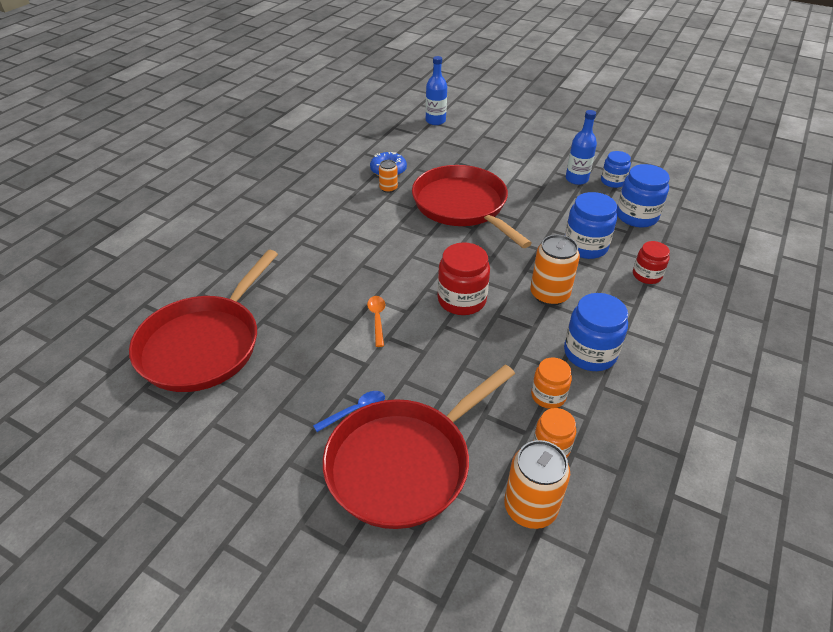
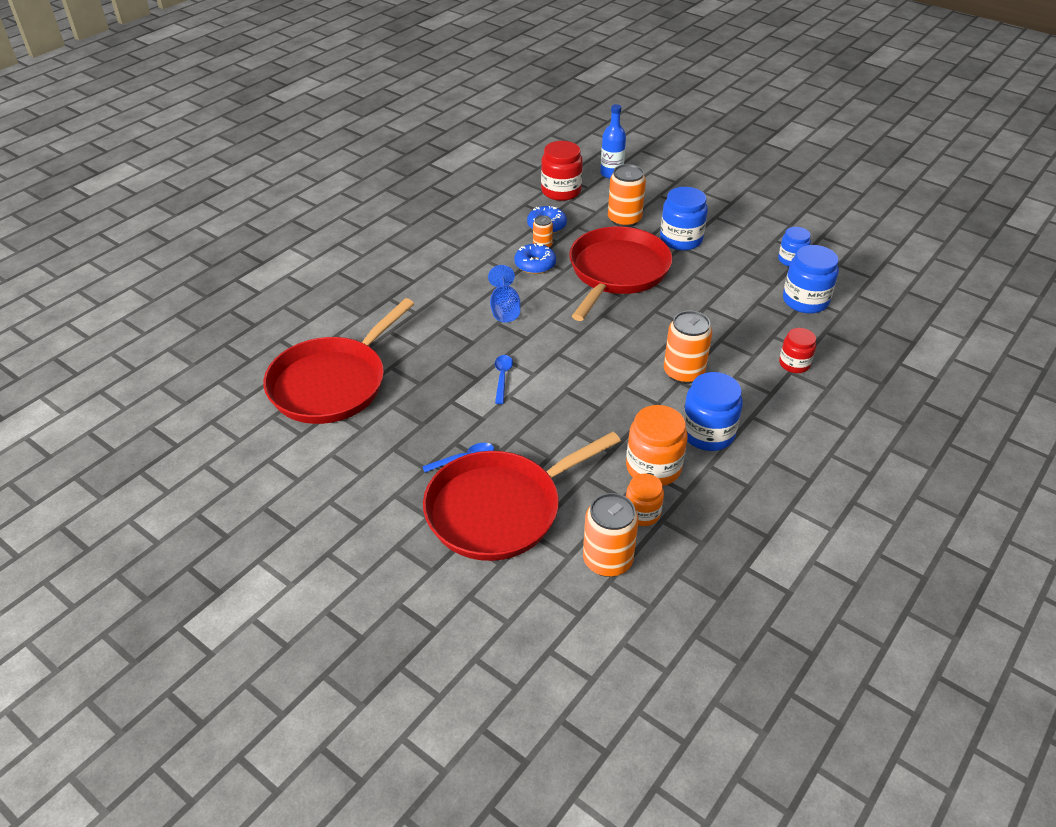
camera: 10 degrees right, 0 degrees up
orange spoon [367,296,385,347] -> blue spoon [495,355,513,404]
red pan [412,165,532,248] -> red pan turned 45 degrees clockwise [569,226,672,321]
red jar [438,242,490,315] -> red jar moved to [541,141,583,201]
orange jar [531,358,572,409] -> orange jar [626,405,687,486], size x1.60
blue jar [565,192,617,259] -> blue jar moved to [660,187,708,251]
blue bottle [566,110,597,185] -> none
none -> blue goblet [488,265,521,323]
none -> blue donut [514,244,556,274]
none -> orange can [608,164,646,227]

